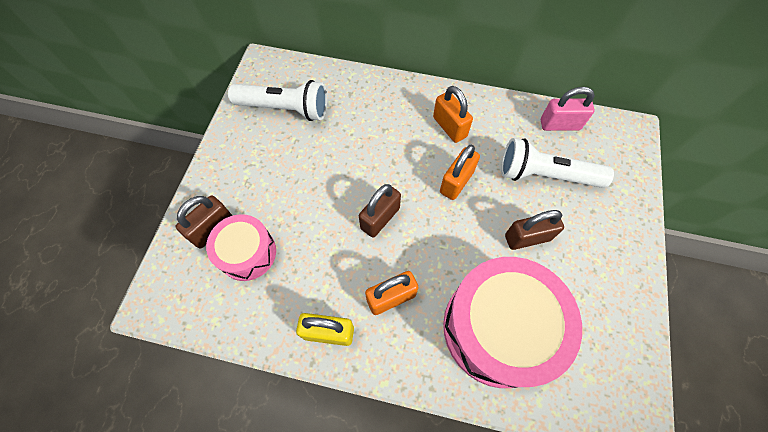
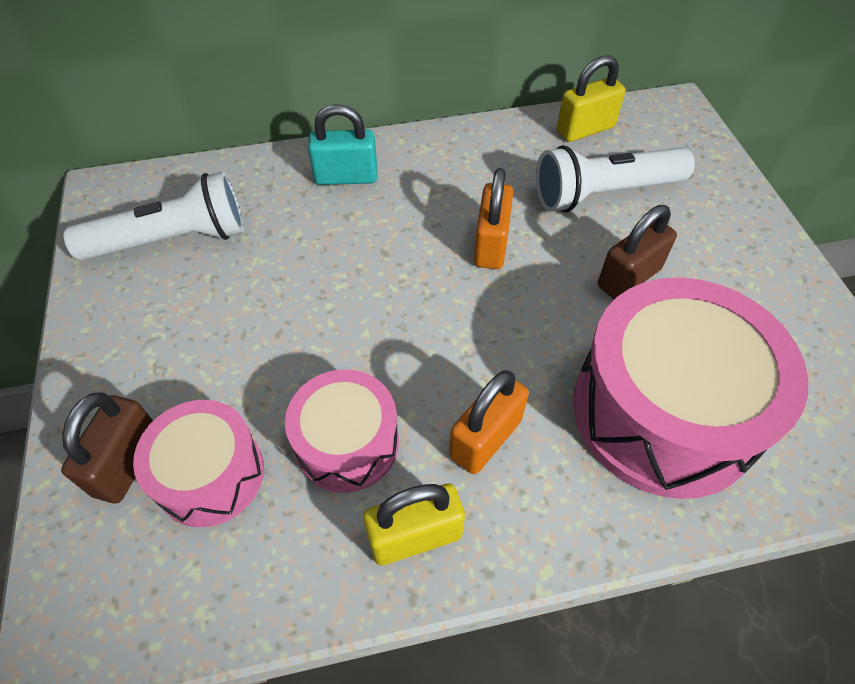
camera: 25 degrees left, 10 degrees down
brown padlock [359,184,401,238] -> none
orange padlock [433,86,473,143] -> none
pink padlock [541,87,595,131] -> yellow padlock [557,55,625,142]
none -> pink drum [285,369,399,493]
none -> turquoise padlock [308,104,377,185]

